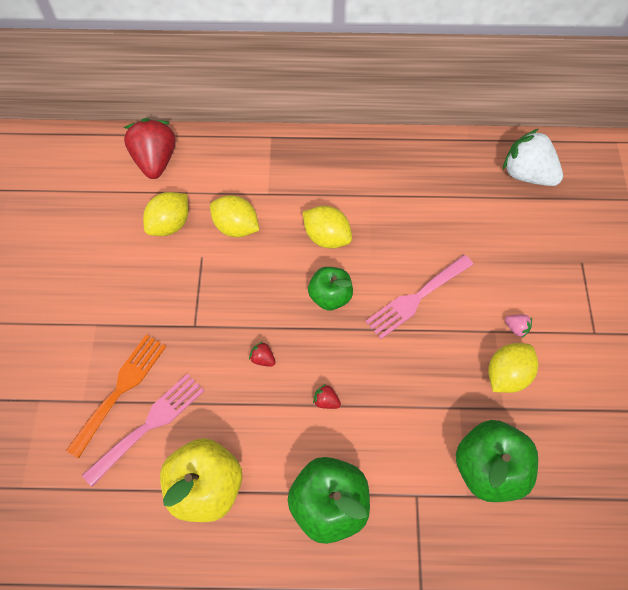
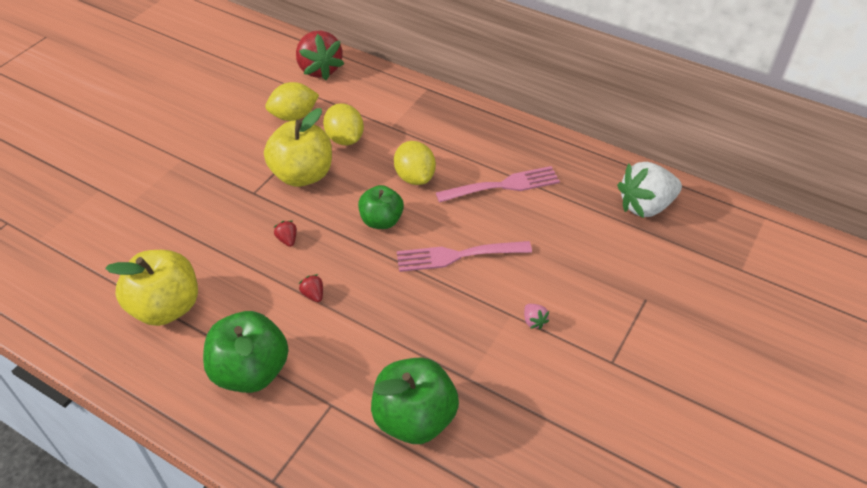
camera: 30 degrees right, 15 degrees down
orange fork [66,335,166,458] -> none
pink fork [82,373,204,486] -> pink fork moved to [436,166,560,203]
red strawberry [124,118,176,179] -> red strawberry turned 135 degrees clockwise [296,30,344,80]
yellow lemon [489,343,538,393] -> none
white strawberry [503,129,563,186] -> white strawberry turned 90 degrees counterclockwise [617,162,682,218]
none -> yellow apple [264,108,332,187]

